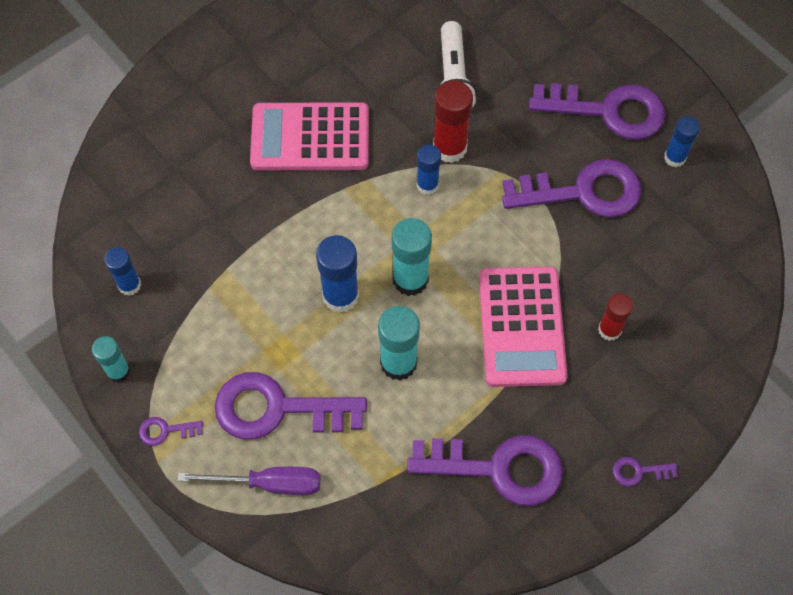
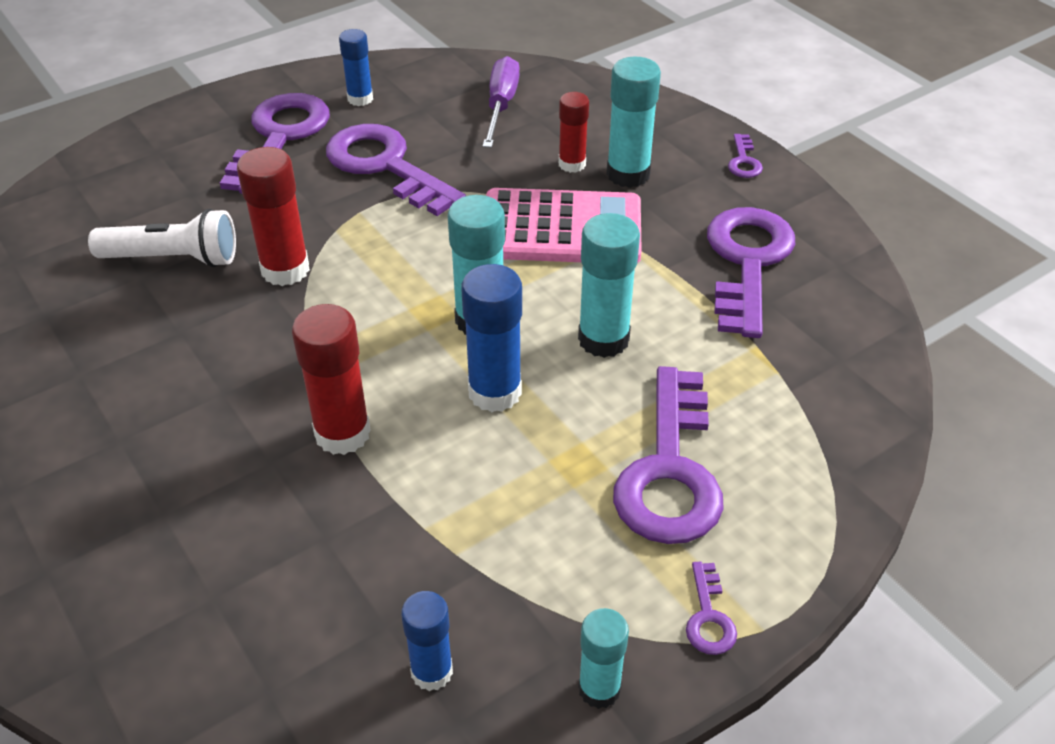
camera: 85 degrees left, 20 degrees down
purple screwdriver [178,467,321,495] -> purple screwdriver moved to [483,56,520,148]
pink calculator [250,102,369,170] -> none
blue glue stick [417,145,441,195] -> none
purple key [502,159,642,218] -> purple key turned 45 degrees counterclockwise [326,124,466,216]
none -> red glue stick [292,304,371,455]
none -> turquoise glue stick [606,56,661,188]

